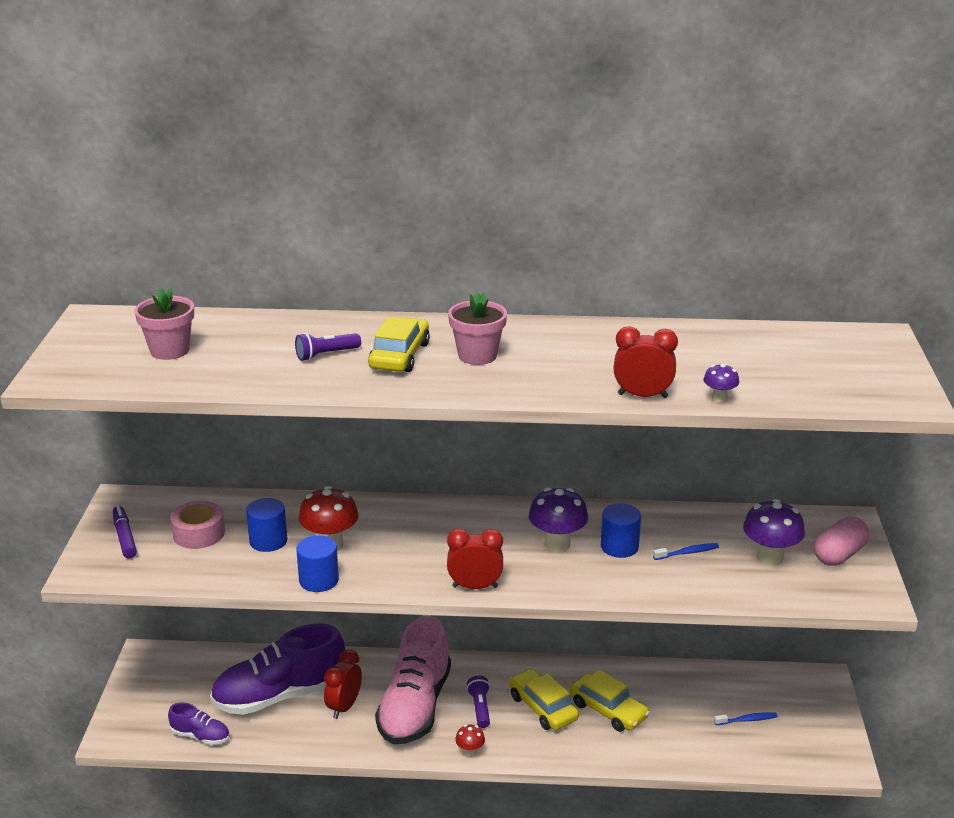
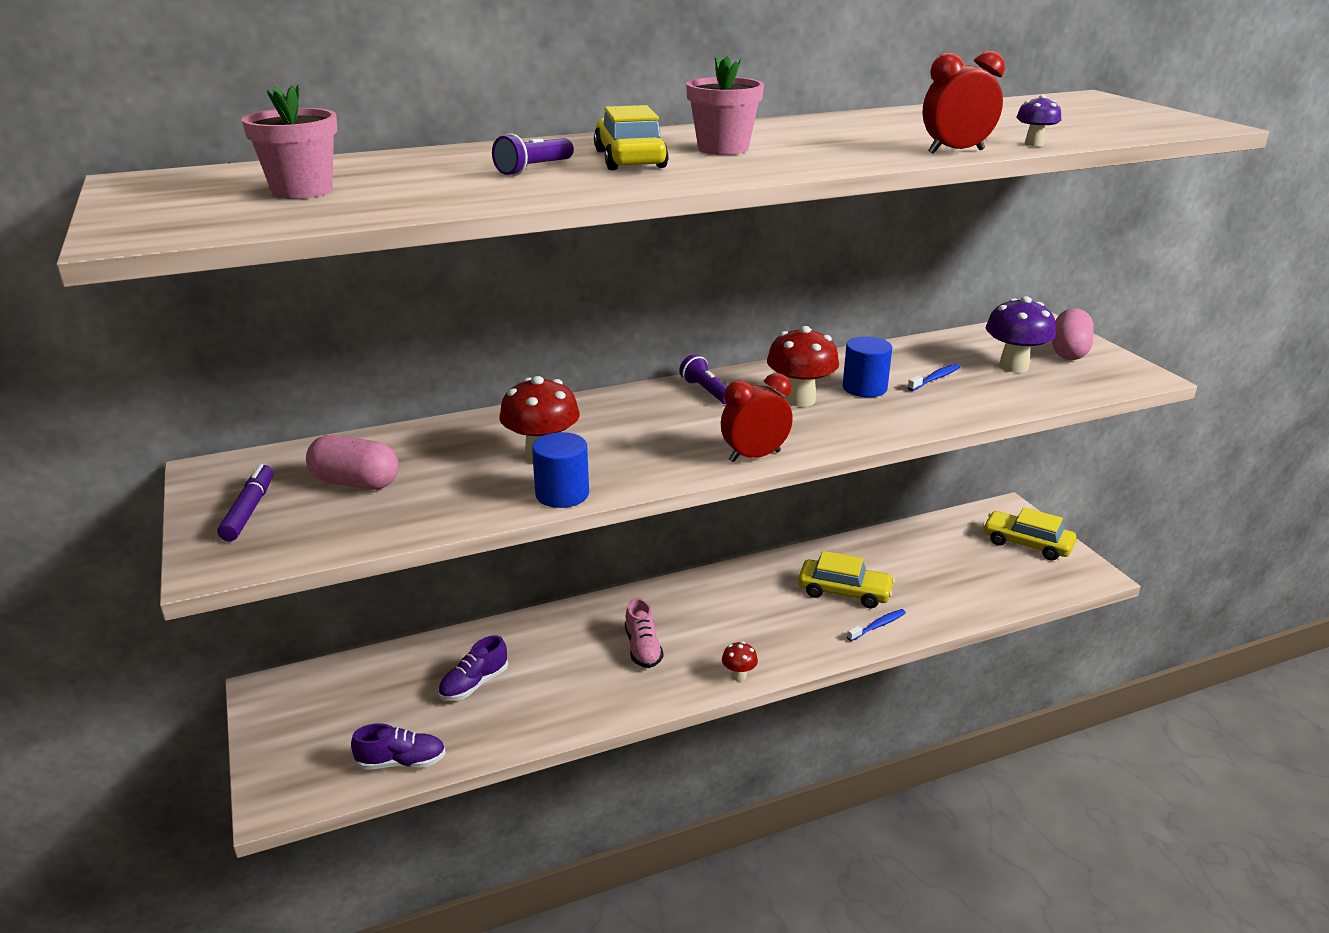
camera: 25 degrees left, 0 degrees up
purple marker [113,505,137,559] -> purple marker turned 45 degrees clockwise [217,464,273,541]
pink tape [170,501,225,549] -> pink capsule [306,435,399,490]
purple shoe [210,623,345,715] -> purple shoe [438,635,508,701], size x0.46
blue cylinder [246,498,288,552] -> none
red clock [324,649,362,719] -> none
pink shoe [375,616,451,744] -> pink shoe [625,598,663,668], size x0.46
purple flashlight [467,676,490,728] -> purple flashlight moved to [679,354,727,404]
yellow car [509,669,579,730] -> yellow car moved to [983,507,1076,561]
purple mushroom [529,488,588,552] -> red mushroom [767,326,839,407]
blue toothbrush [714,712,777,725] -> blue toothbrush moved to [847,609,906,641]

